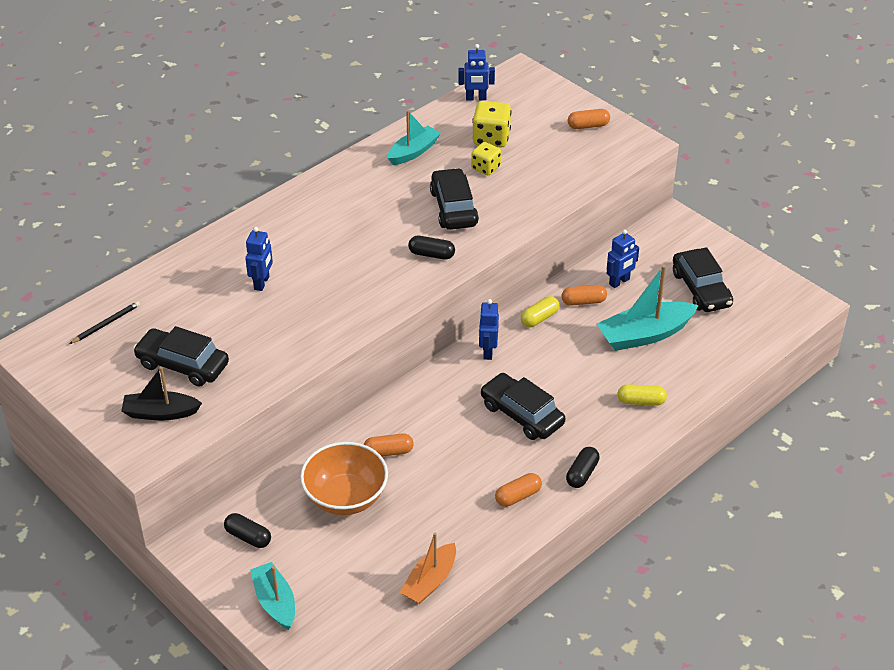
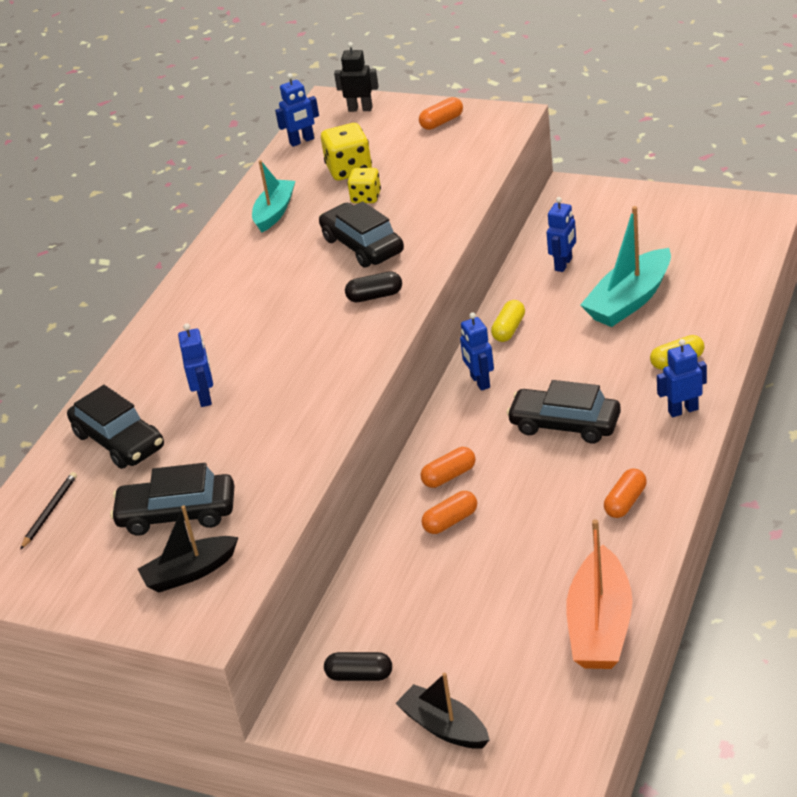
camera: 20 degrees left, 5 degrees down
turquoise boat [250,562,295,630] -> black boat [395,673,489,749]
orange bowl [300,442,388,515] -> none
orange boat [400,533,456,604] -> orange boat [566,519,633,669], size x1.53
orange capsule [562,285,607,306] -> orange capsule moved to [420,447,476,488]
black capsule [566,447,600,488] -> none
black car [673,247,733,312] -> black car moved to [67,385,164,469]
none -> black robot [334,42,379,112]
none -> blue robot [657,339,707,417]

